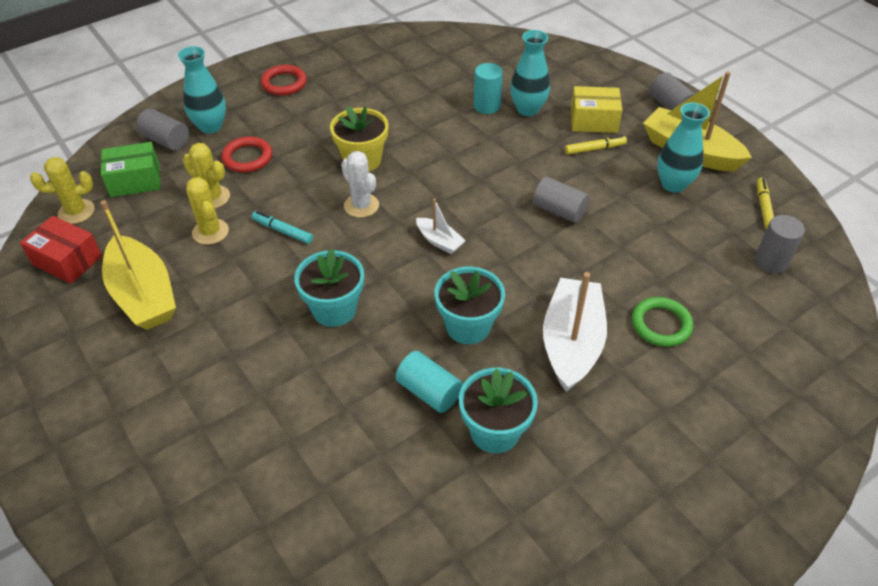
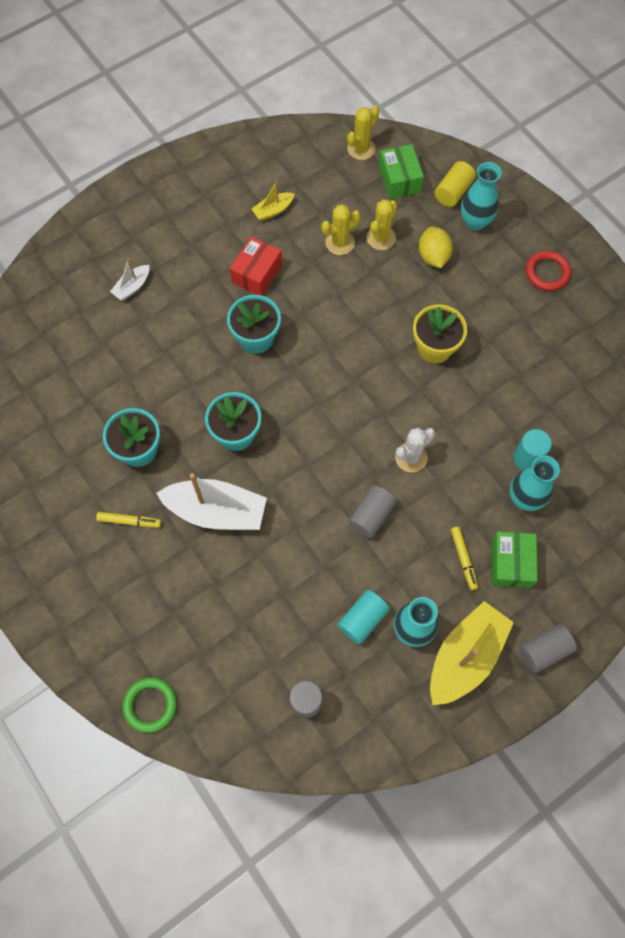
camera: 90 degrees right, 20 degrees up
red box [20,216,102,284] -> red box moved to [230,236,282,296]
yellow cactus [30,157,95,224] -> yellow cactus turned 60 degrees clockwise [347,106,379,160]
yellow boat [100,200,176,330] -> yellow boat [252,181,294,221], size x0.49
grey cylinder [136,108,189,150] -> yellow cylinder [435,161,476,207]
red ring [221,137,272,172] -> yellow lemon [419,226,453,268]
turquoise marker [252,211,313,244] -> none
white cactus [341,151,379,218] -> white cactus moved to [395,428,435,472]
turquoise cylinder [395,351,463,413] -> turquoise cylinder moved to [337,590,390,645]
white boat [416,199,466,254] -> white boat moved to [110,258,150,301]
yellow box [571,86,622,133] -> green box [491,531,538,588]
green ring [632,297,693,347] -> green ring moved to [123,677,177,733]
yellow marker [757,178,774,229] -> yellow marker moved to [96,512,161,528]

